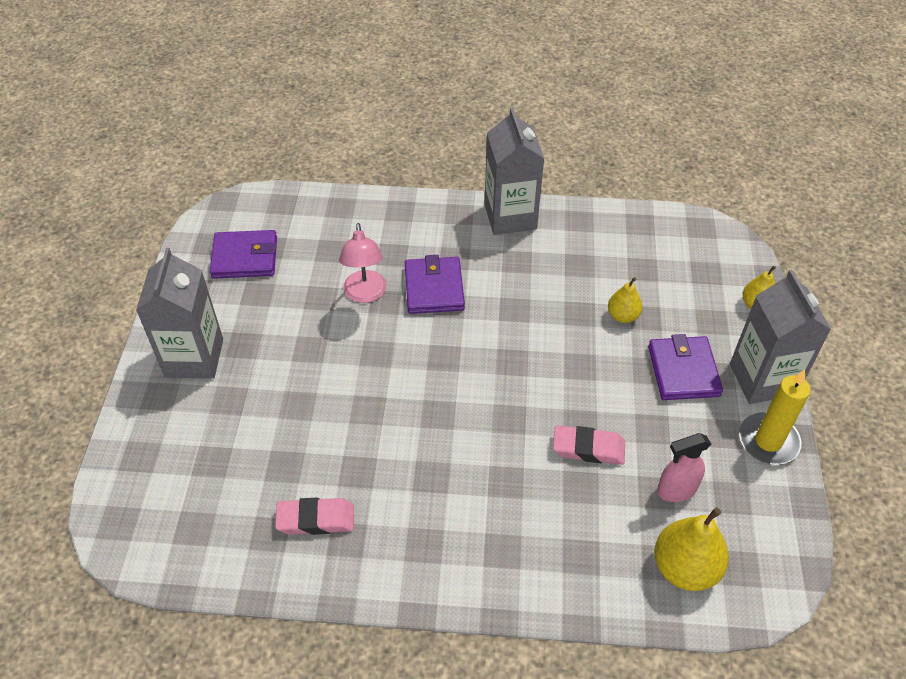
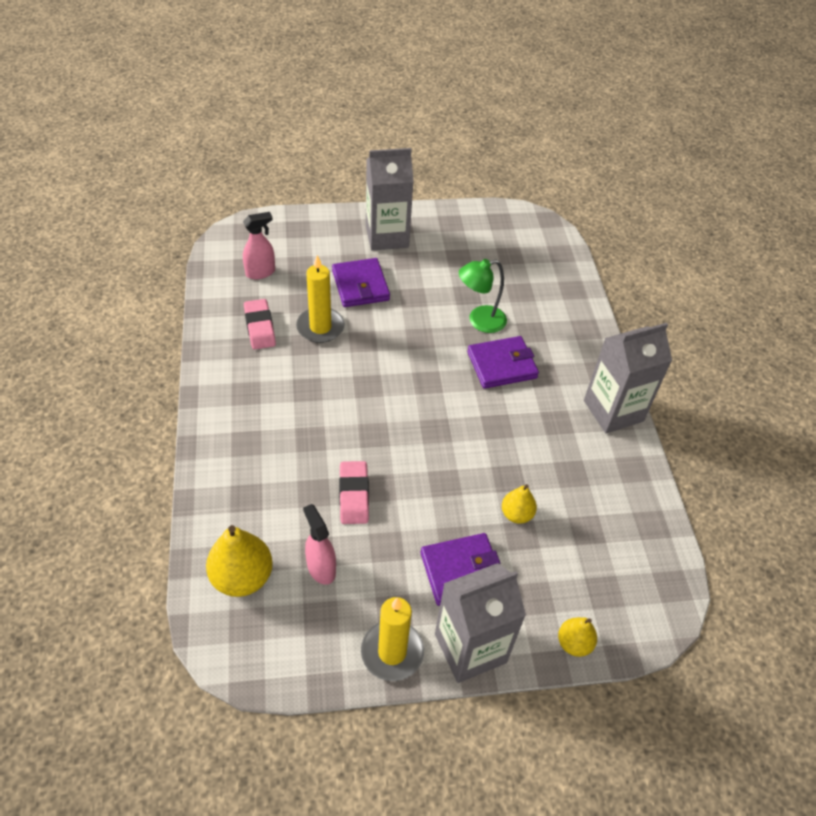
camera: 75 degrees right, 0 degrees up
purple wallet [210,230,277,279] -> purple wallet moved to [332,258,390,307]
pink lamp [339,223,387,303] -> green lamp [459,259,507,333]
none -> pink spray bottle [243,212,275,279]
none -> yellow candle [296,255,345,343]

